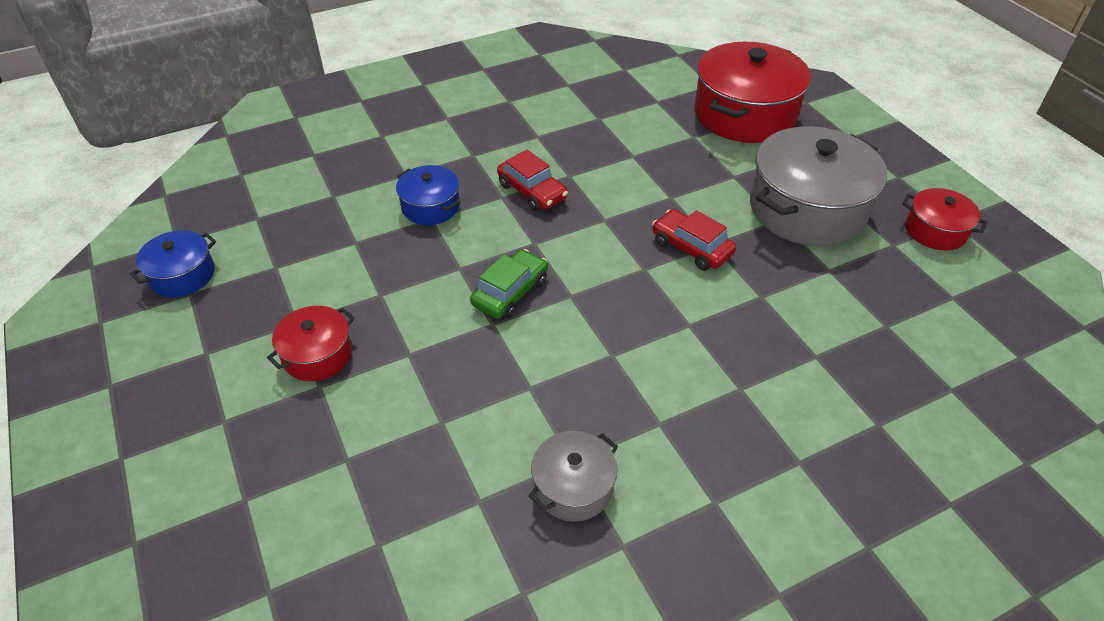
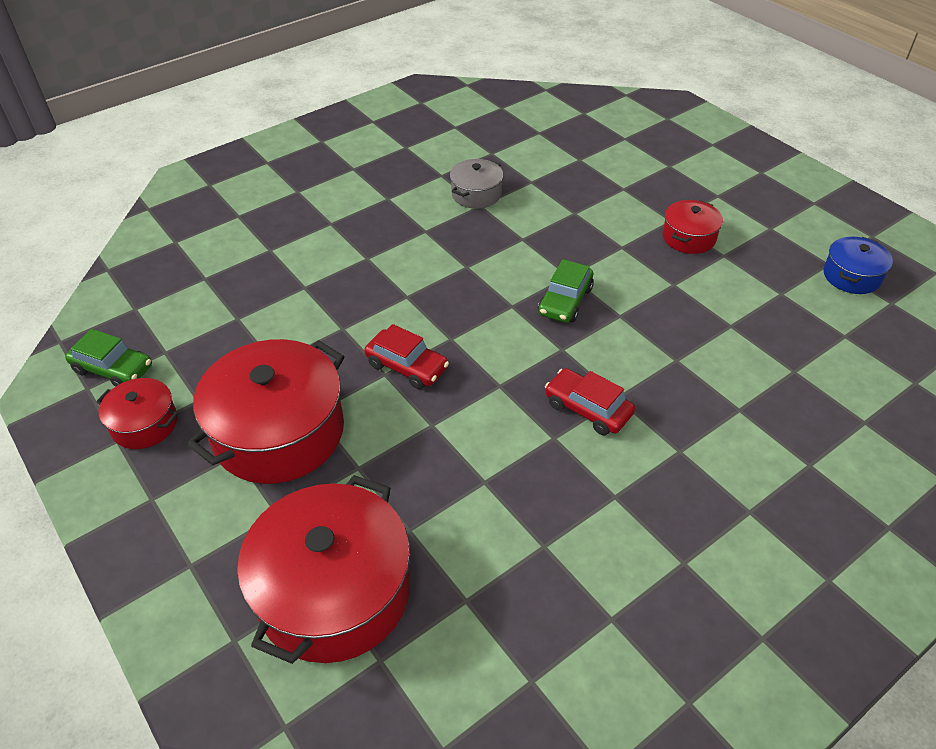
camera: 170 degrees right, 0 degrees up
blue pot [396,165,460,225] -> none
grey pot [750,126,887,246] -> red pot [187,339,344,484]
none -> green car [65,329,152,387]

